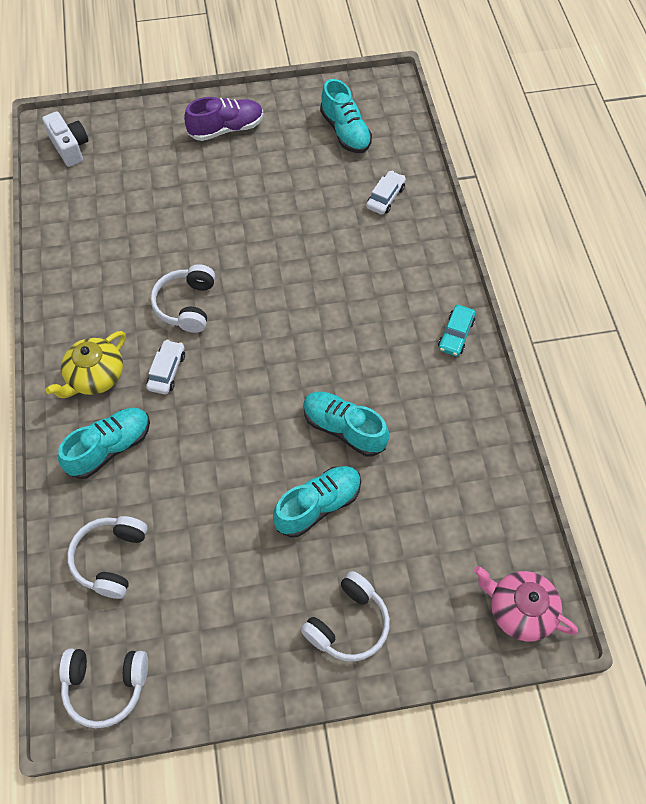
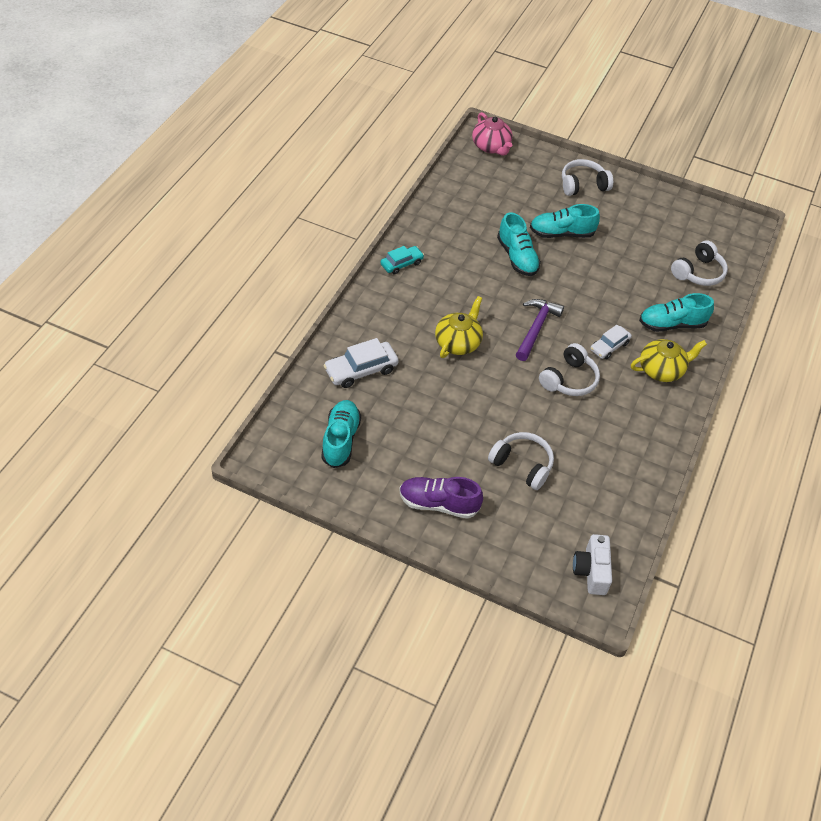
camera: 150 degrees left, 10 degrees down
white headphones [59,648,148,728] -> white headphones moved to [488,432,554,490]
white car [366,171,406,215] -> white car [323,338,399,388], size x1.52
none -> yellow teapot [435,296,483,358]
none -> purple hammer [516,299,564,361]

